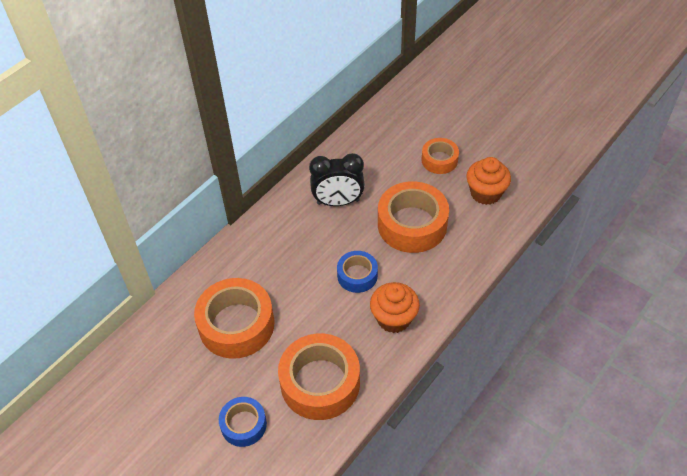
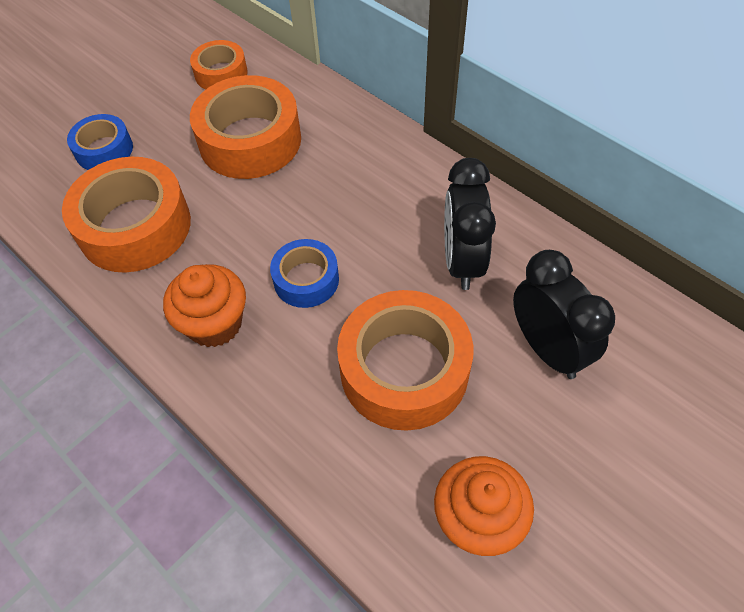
camera: 95 degrees right, 5 degrees up
orange tape [422,138,459,174] -> orange tape moved to [190,40,248,90]
none -> black clock [513,250,615,379]

